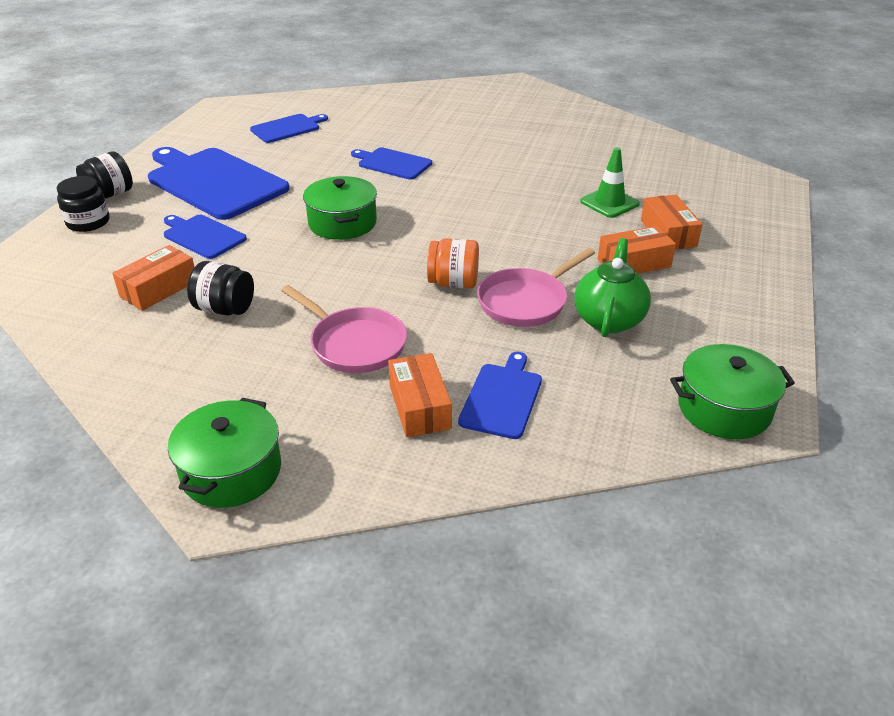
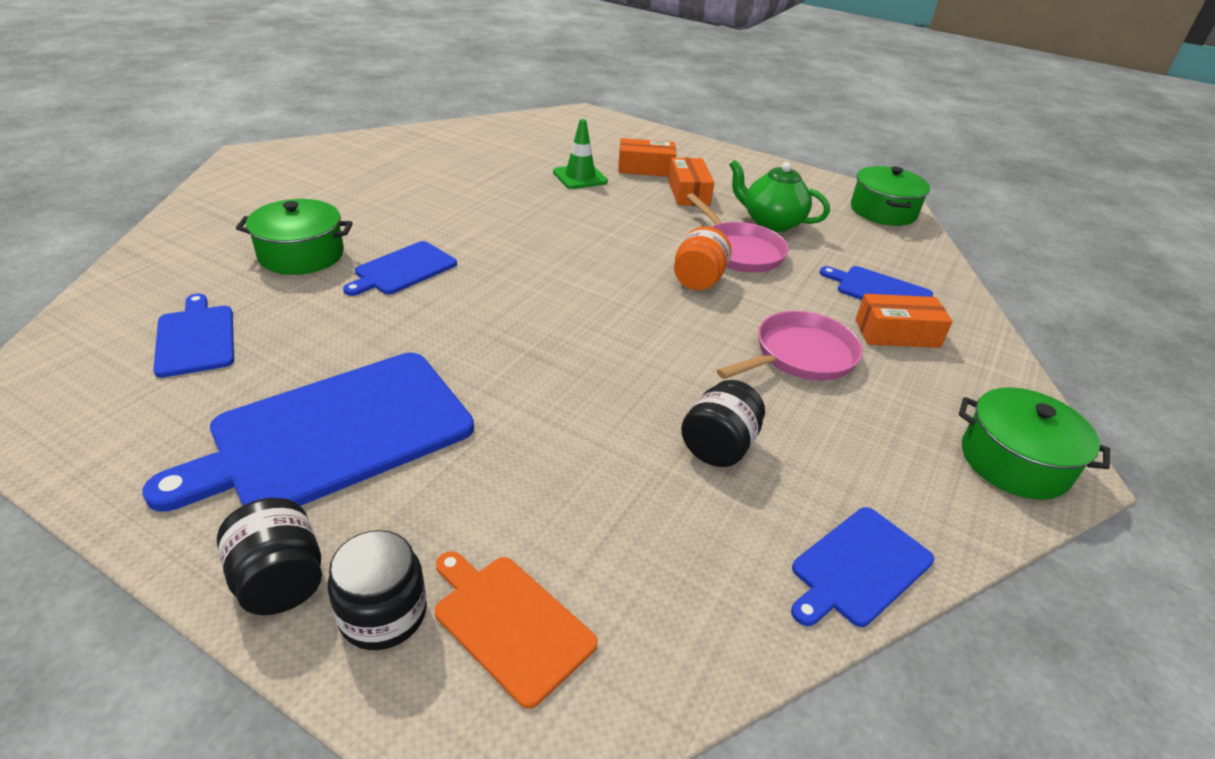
camera: 80 degrees left, 0 degrees up
orange box [112,245,194,311] -> none
blue cutting board [164,215,247,259] -> blue cutting board moved to [791,507,934,627]
green pot [303,176,377,240] -> green pot moved to [236,199,353,275]
none -> orange cutting board [435,551,598,709]

